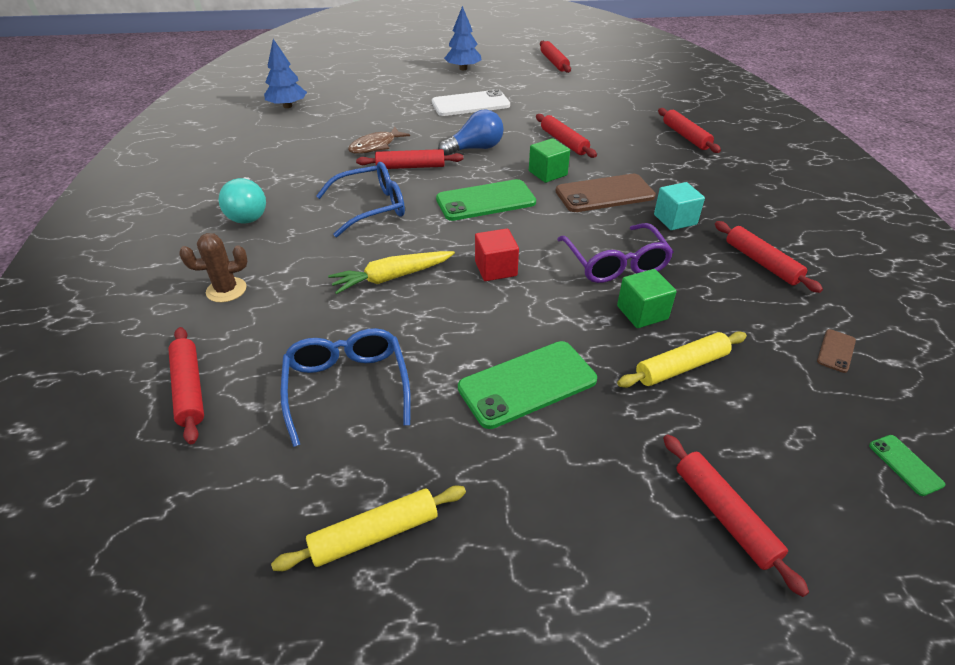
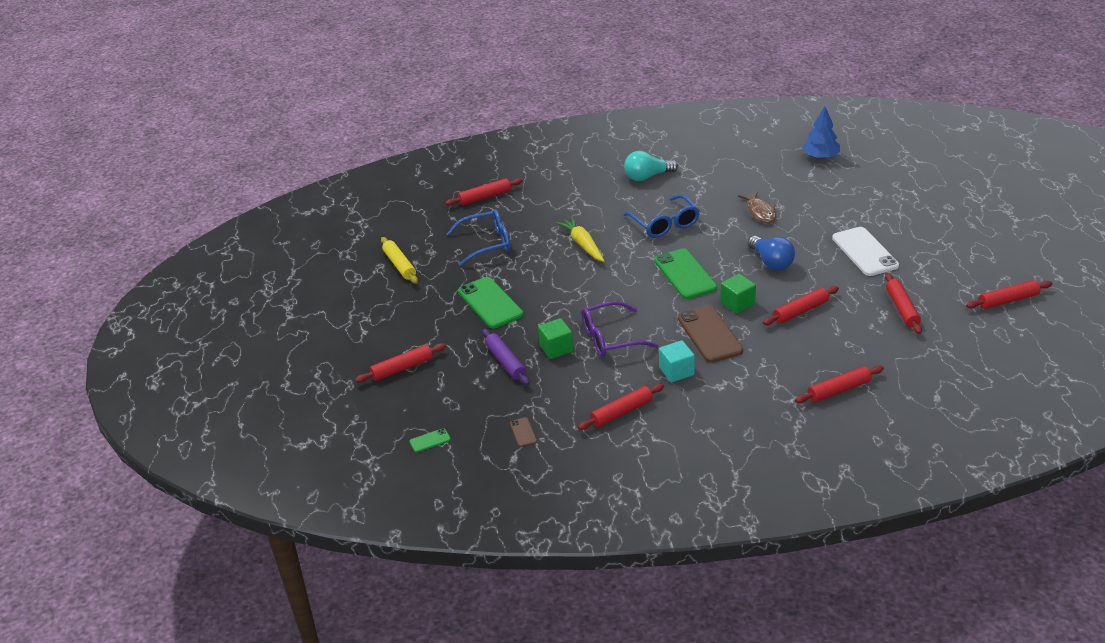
camera: 90 degrees right, 5 degrees down
brown cactus [179,233,247,303] -> none
brown fish [348,127,410,154] -> brown fish turned 150 degrees counterclockwise [738,191,776,223]
red rolling pin [356,149,463,169] -> red rolling pin moved to [885,273,922,334]
blue tree [444,6,481,70] -> none
red cube [475,228,519,281] -> none
yellow rolling pin [617,331,747,388] -> purple rolling pin [482,329,530,385]
brown phone [817,329,856,373] -> brown phone turned 45 degrees clockwise [510,417,537,447]

